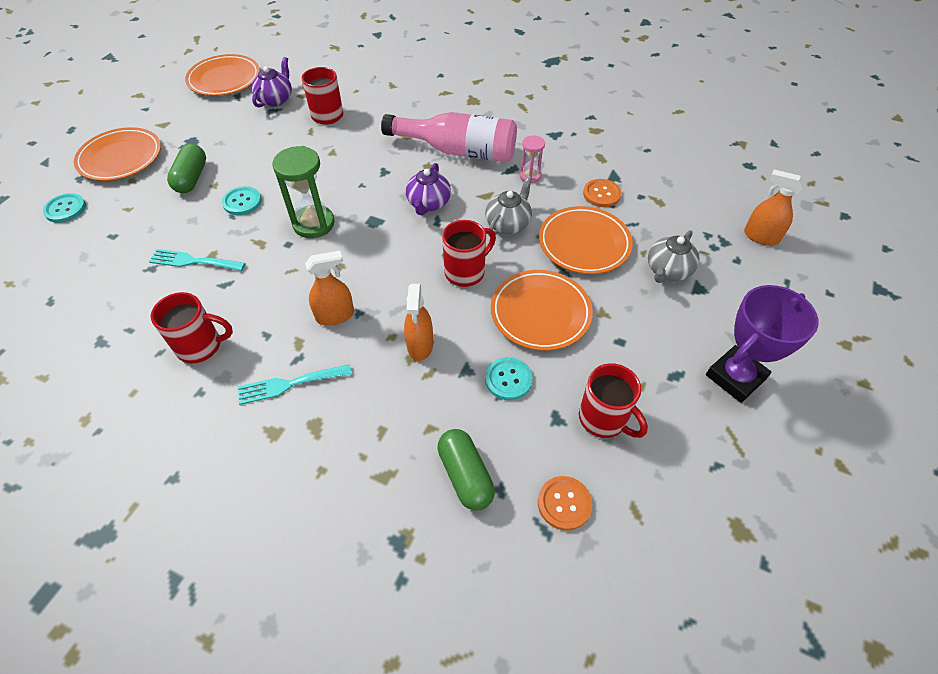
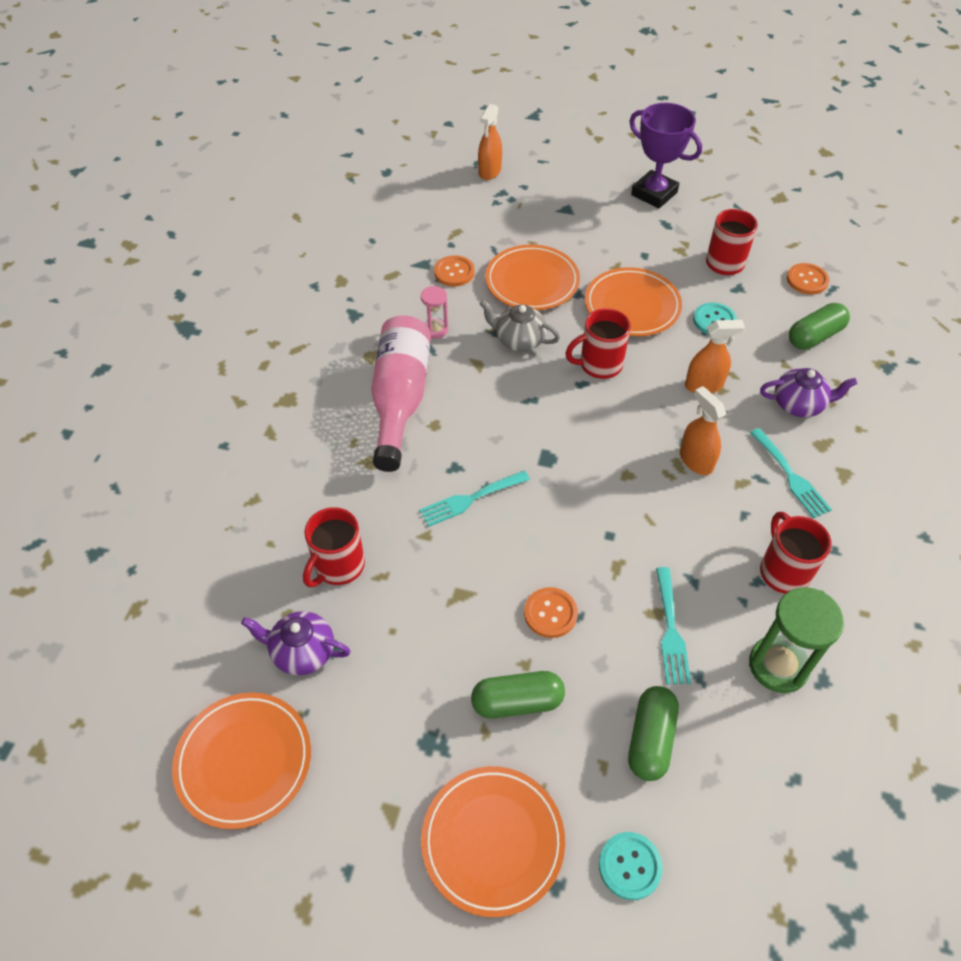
camera: 100 degrees left, 0 degrees up
turquoise button [222,186,262,215] -> orange button [524,587,578,638]
green hourglass [272,146,335,238] -> green hourglass moved to [749,587,844,693]
purple teapot [406,163,451,215] -> purple teapot moved to [760,368,857,418]
red mug [442,220,496,287] -> red mug turned 60 degrees counterclockwise [566,308,631,379]
grey teapot [648,230,700,283] -> none
none -> turquoise fork [419,471,530,527]
none -> green capsule [628,686,679,781]

